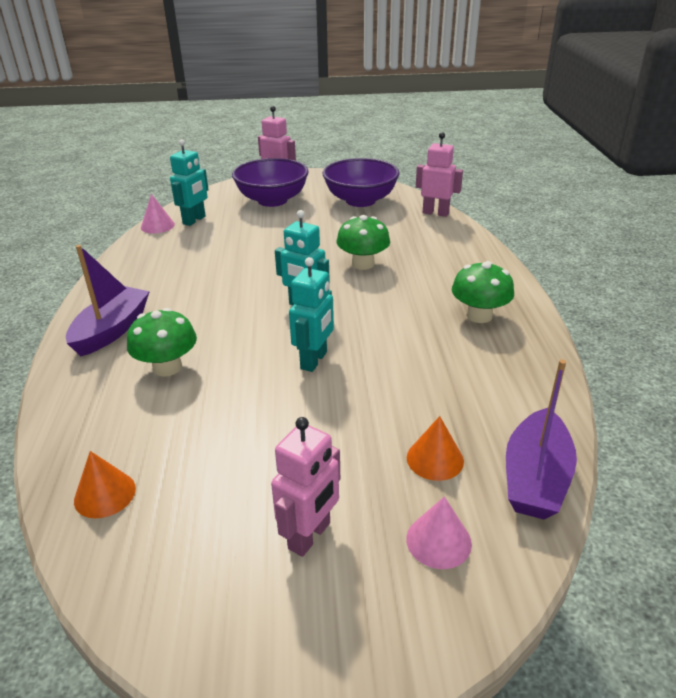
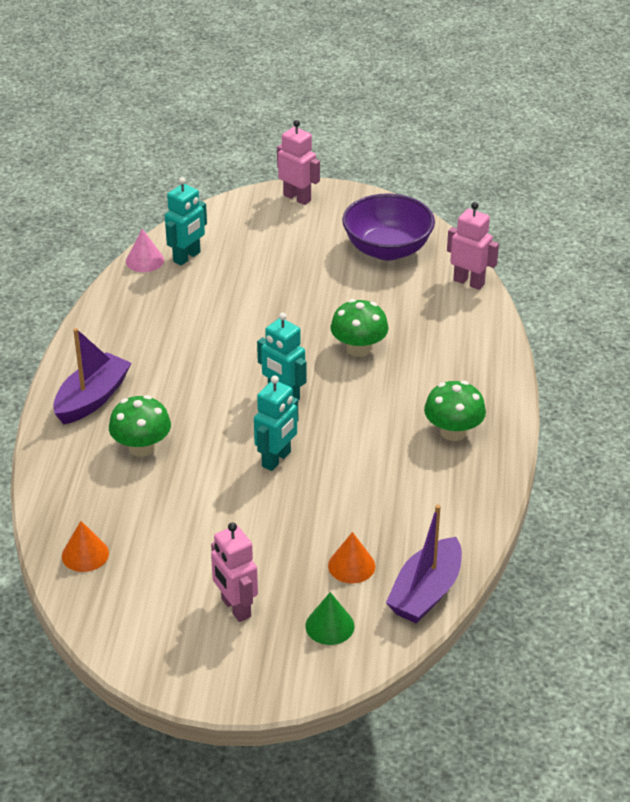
camera: 10 degrees right, 5 degrees up
purple bowl [232,158,309,207] -> none
pink robot [271,417,340,557] -> pink robot turned 105 degrees clockwise [211,522,258,622]
pink cone [406,496,472,569] -> green cone [305,592,354,645]

